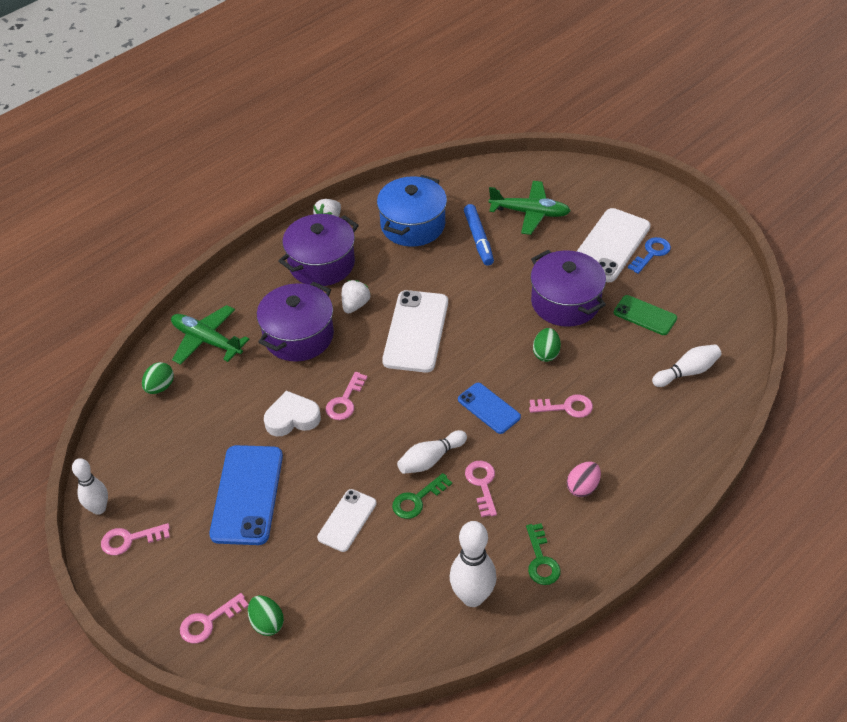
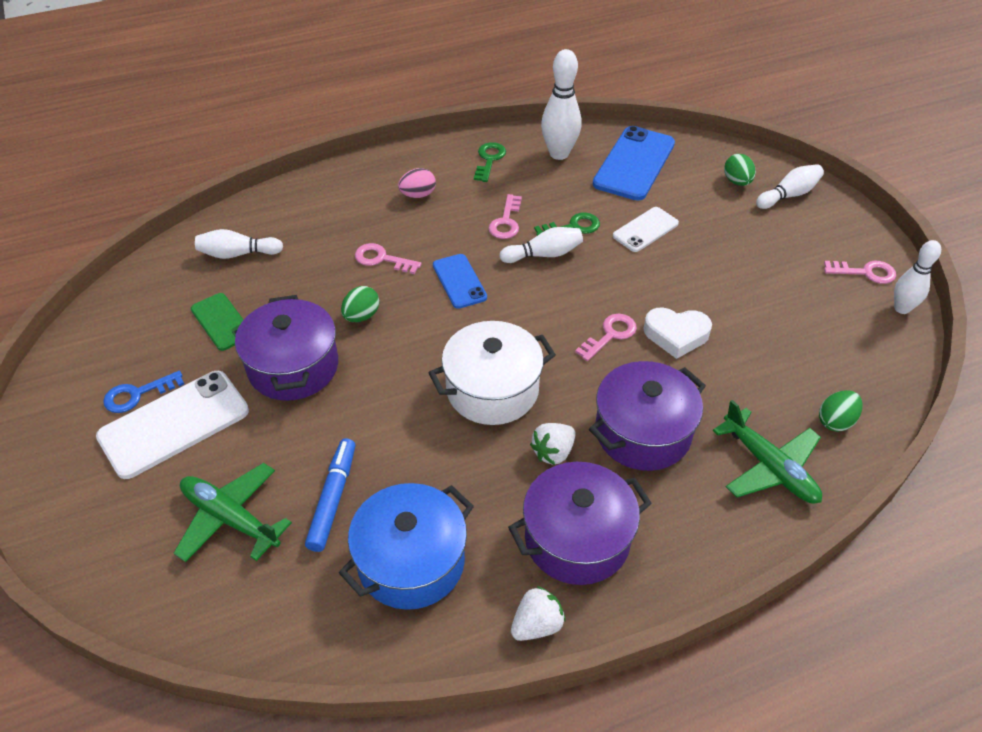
camera: 160 degrees left, 0 degrees up
pink key [180,593,249,643] -> white bowling pin [756,164,824,209]
blue phone [209,445,283,545] -> blue phone moved to [593,126,675,201]
white phone [382,290,448,373] -> white pot [429,321,556,425]

